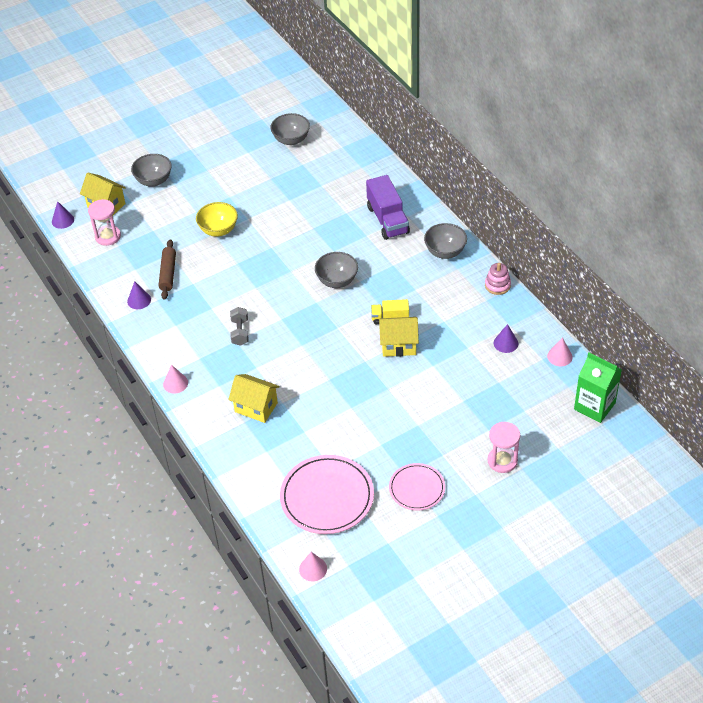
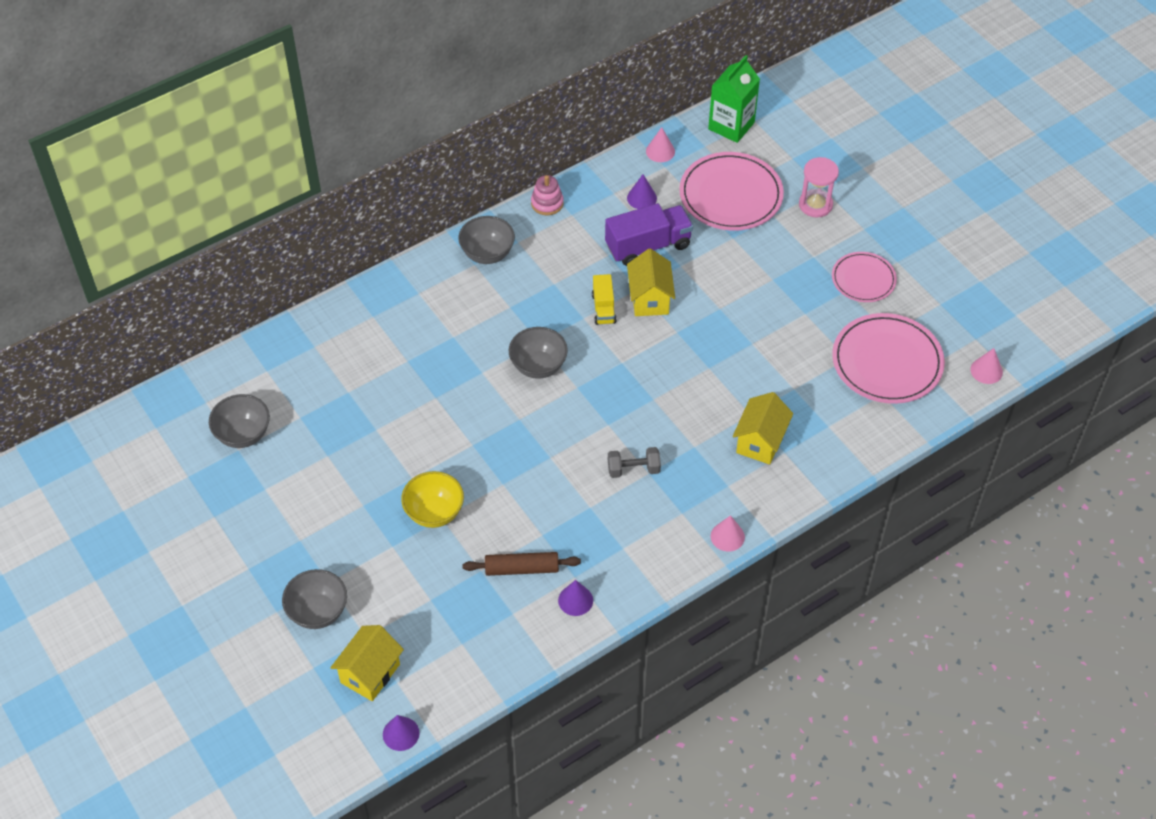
camera: 95 degrees left, 5 degrees up
pink hourglass [88,199,121,246] -> none
purple truck [366,175,410,240] -> purple truck moved to [605,203,693,266]
none -> pink plate [679,152,784,231]

